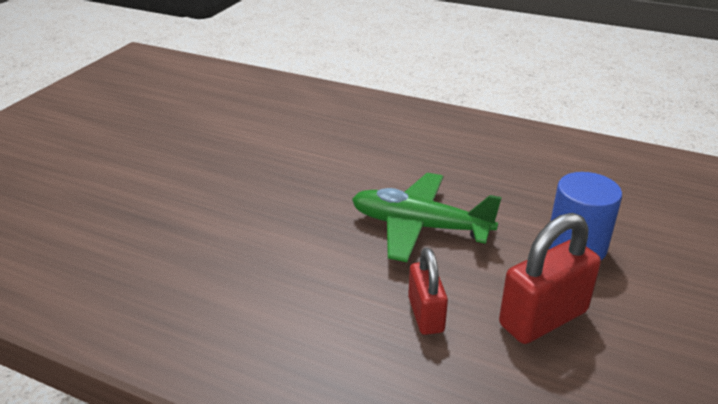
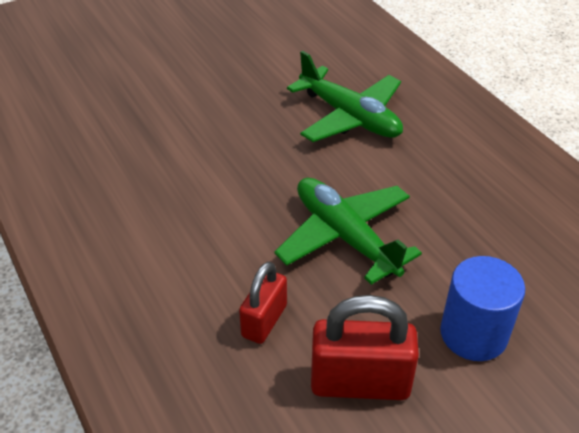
camera: 35 degrees right, 10 degrees up
none -> green plane [287,51,403,142]

